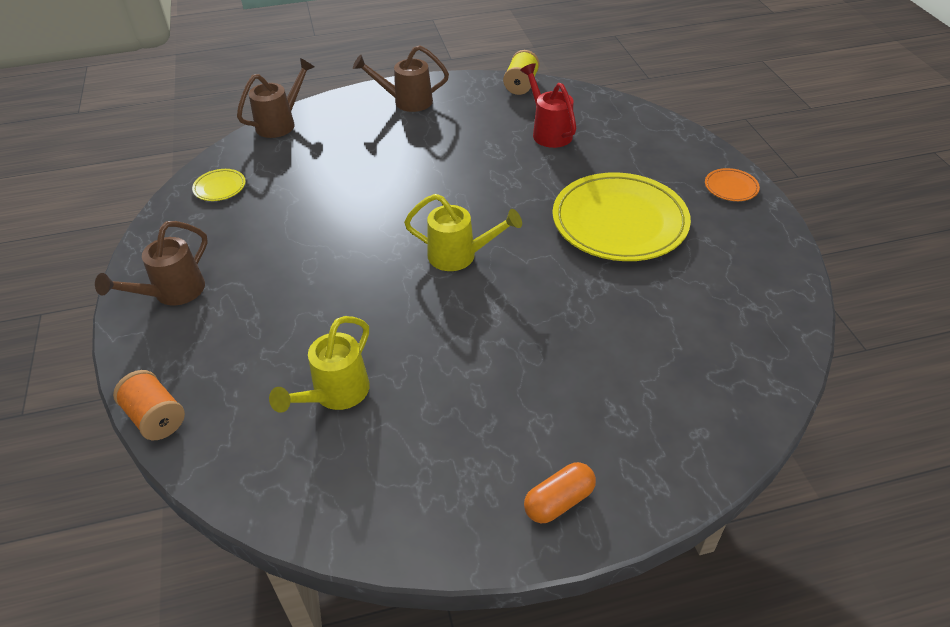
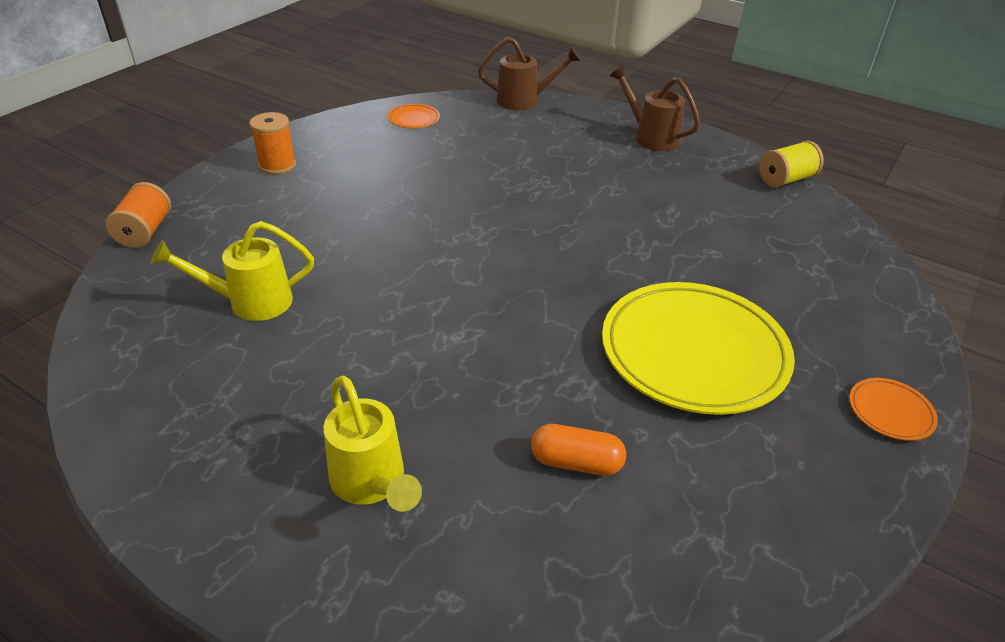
camera: 45 degrees right, 5 degrees down
brown watering can [95,221,208,305] -> orange spool [249,112,296,175]
yellow plate [192,169,246,201] -> orange plate [387,104,440,129]
yellow watering can [404,194,522,271] -> yellow watering can moved to [324,376,422,512]
red watering can [520,63,577,148] -> none
orange capsule [524,462,596,523] -> orange capsule moved to [531,424,626,476]

